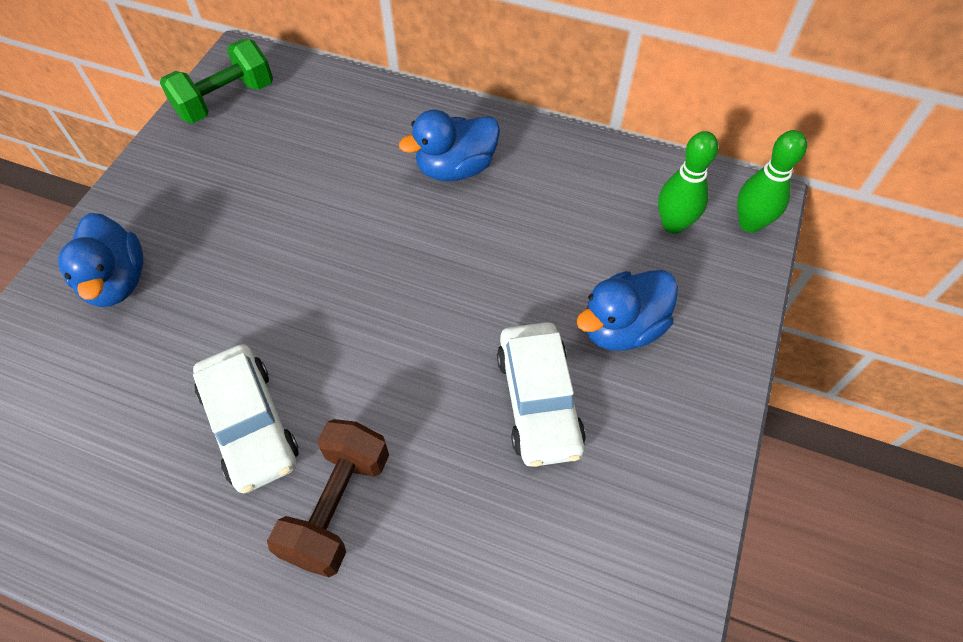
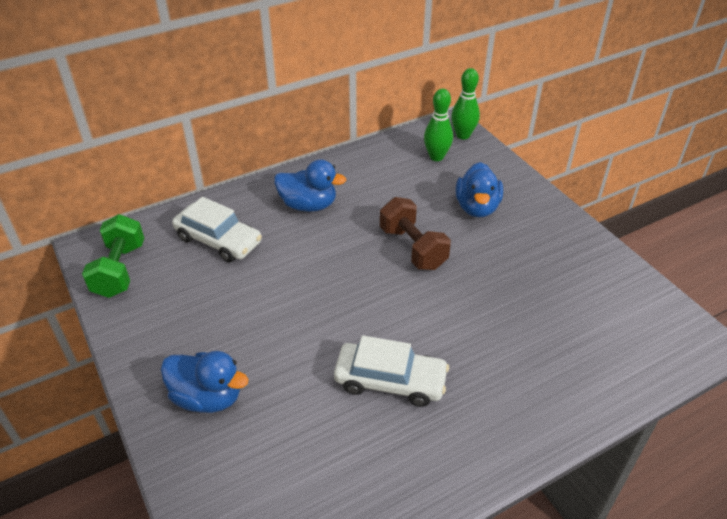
camera: 50 degrees left, 15 degrees down
brown dumbbell [267,419,389,577] -> brown dumbbell moved to [380,197,451,270]
blue duck [399,110,500,181] -> blue duck turned 90 degrees counterclockwise [274,159,347,212]
white car [497,322,586,467] -> white car moved to [172,197,262,262]

